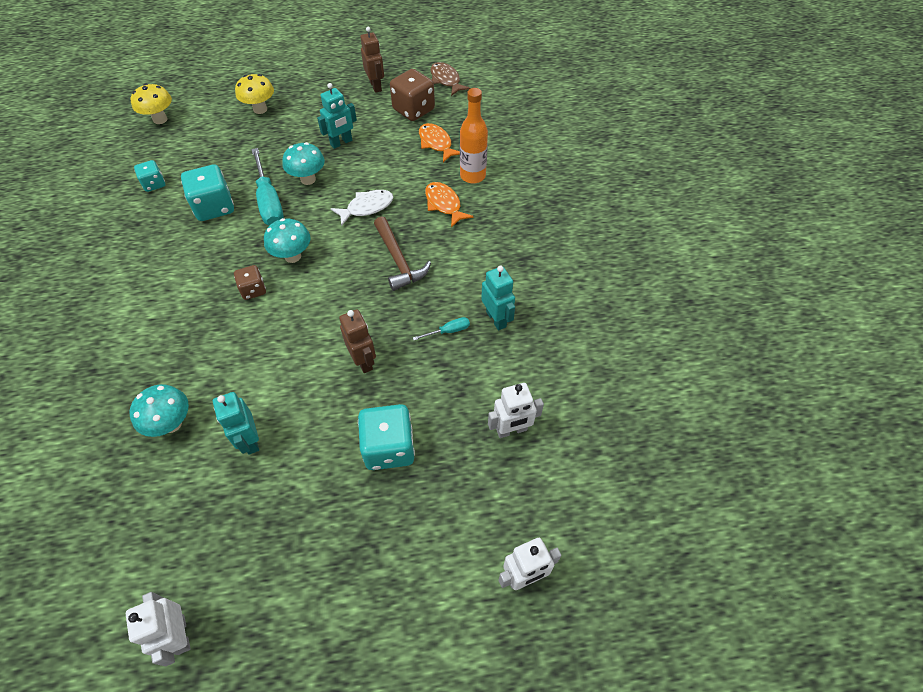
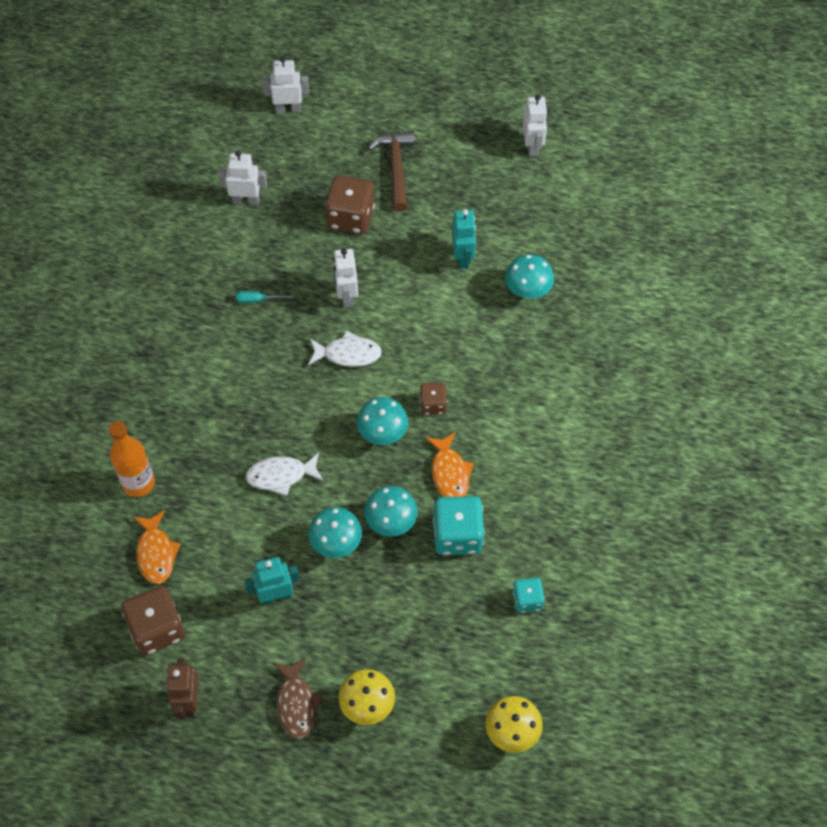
camera: 160 degrees left, 5 degrees up
turquoise screwdriver [251,148,284,226] -> turquoise mushroom [364,486,418,537]
brown robot [339,309,376,373] -> white robot [333,249,358,308]
turquoise dice [358,404,415,470] -> brown dice [325,175,375,234]
brown hammer [374,216,431,291] -> brown hammer moved to [368,131,415,211]
orange fish [425,182,474,228] -> orange fish moved to [425,432,474,497]
brown fish [431,62,471,96] -> brown fish moved to [273,658,323,739]
turquoise robot [481,266,515,330] -> none
none -> white fish [308,330,382,367]

